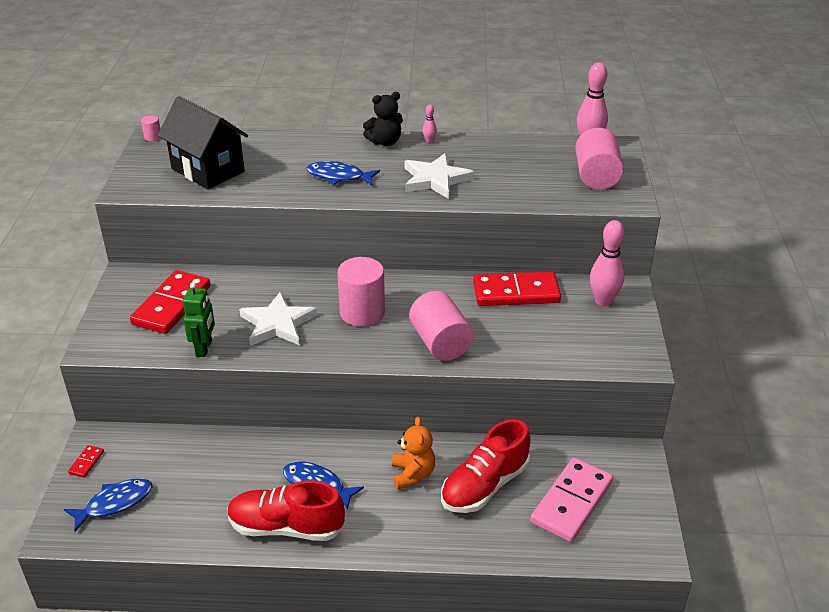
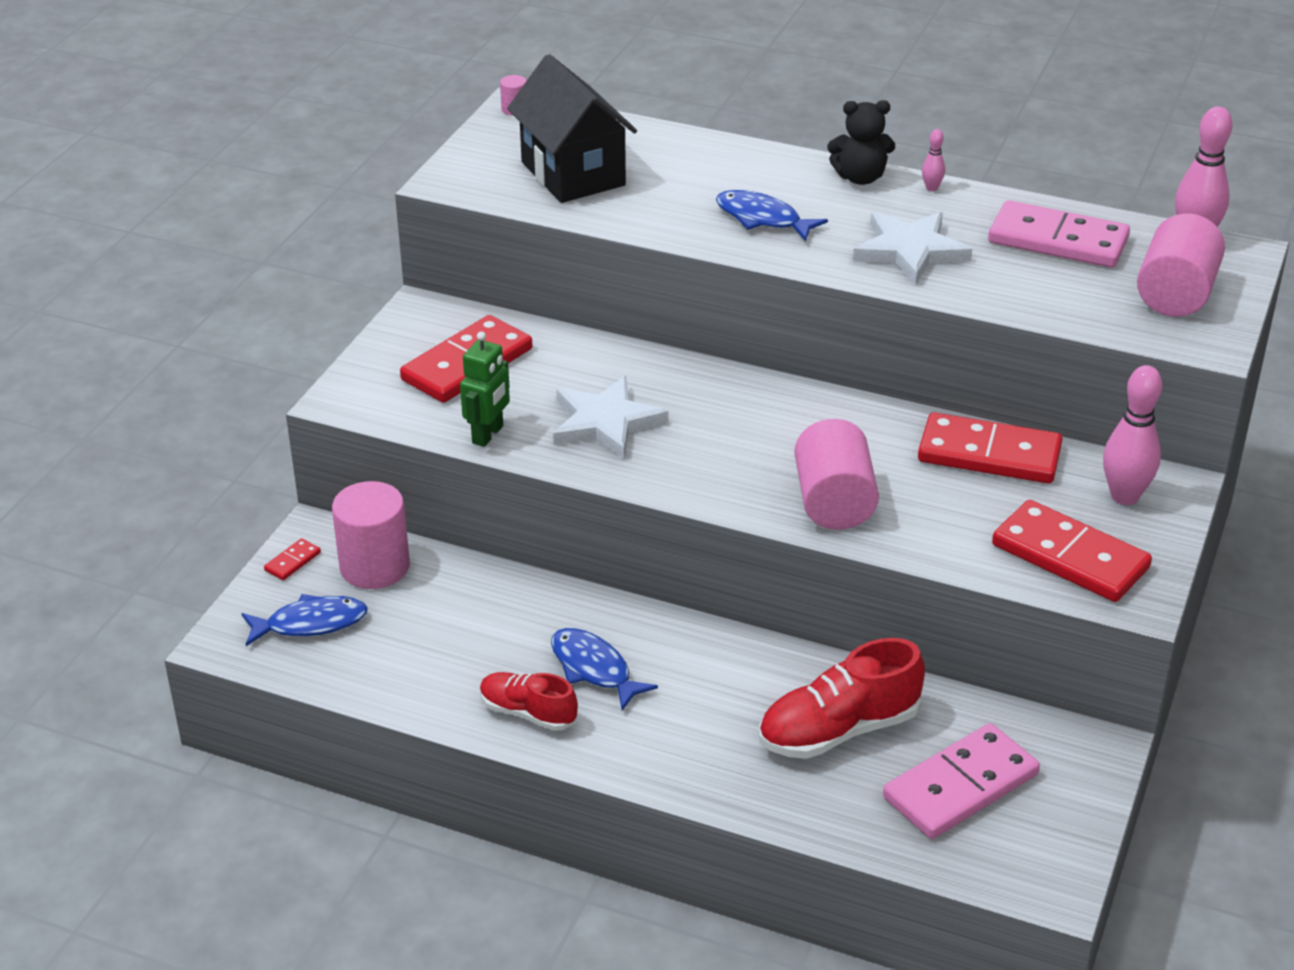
camera: 20 degrees right, 0 degrees up
red shoe [227,481,345,541] -> red shoe [480,672,578,731], size x0.62
pink cylinder [337,257,385,327] -> pink cylinder moved to [332,481,410,589]
orange teddy bear [392,417,435,490] -> none
none -> pink domino [988,200,1130,268]
none -> red domino [992,500,1152,602]

